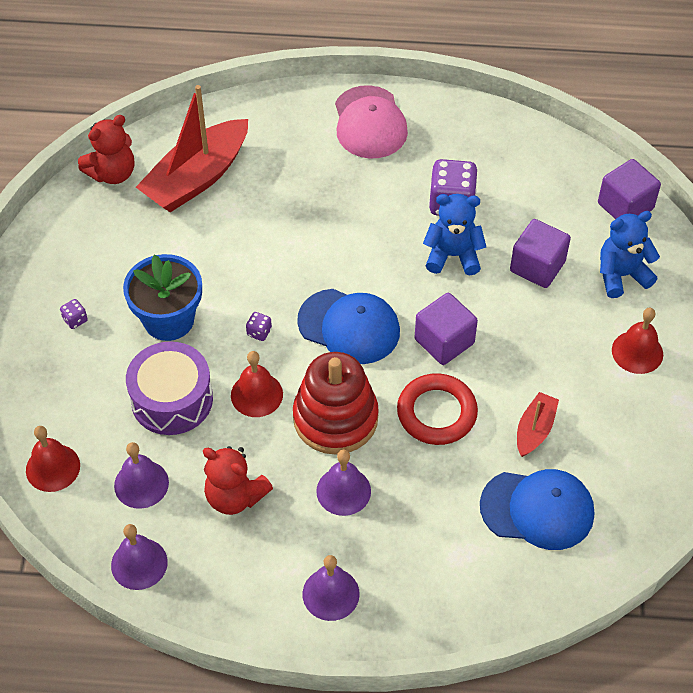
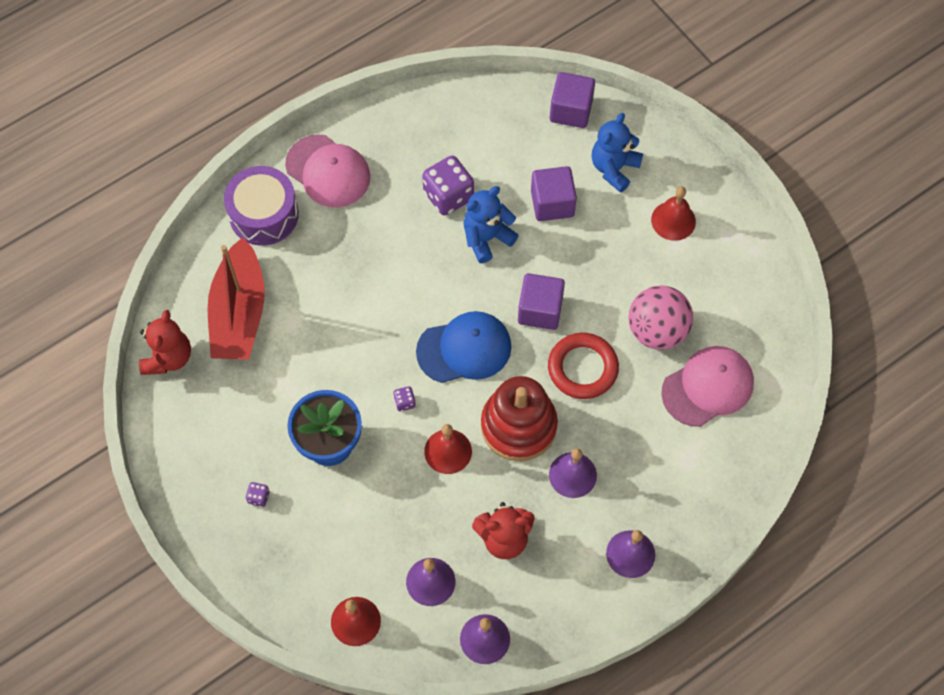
camera: 40 degrees left, 10 degrees up
purple drum [126,342,213,435] -> purple drum moved to [224,166,299,245]
blue cap [480,469,594,550] -> pink cap [661,346,754,427]
red boat [517,392,559,457] -> pink ball [628,285,693,350]

